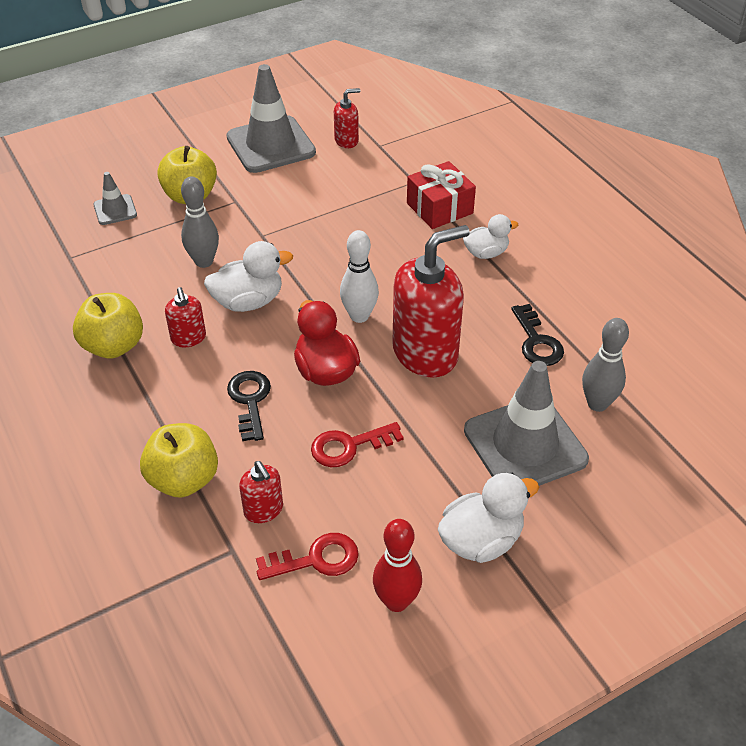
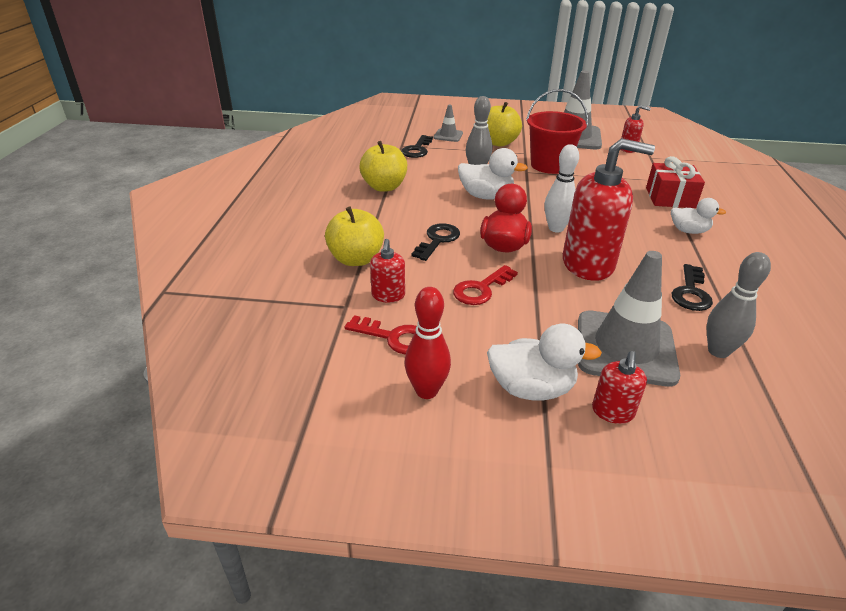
camera: 35 degrees right, 10 degrees down
red soap dispenser [165,287,206,347] -> red soap dispenser moved to [592,351,647,424]
red key [311,422,404,467] -> red key turned 60 degrees counterclockwise [453,265,518,305]
none -> black key [401,135,433,158]
none -> red bucket [526,89,588,174]

